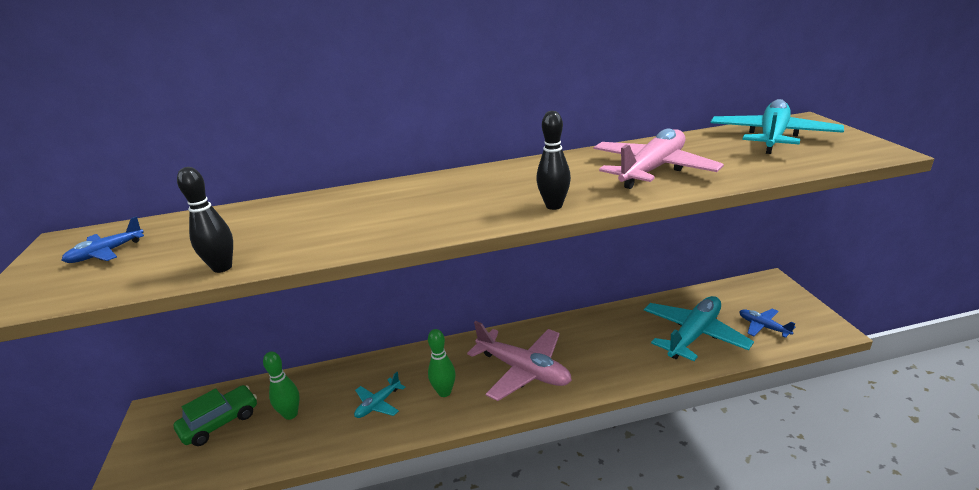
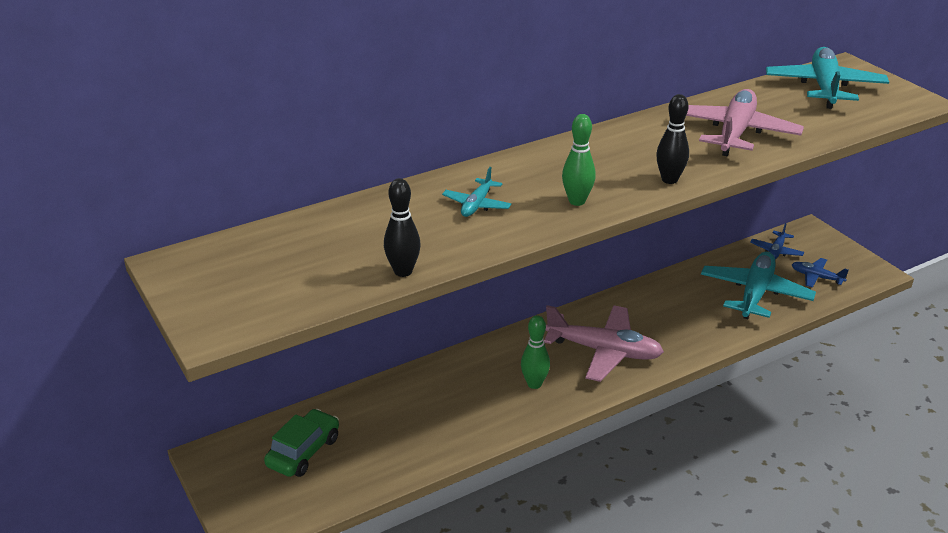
camera: 20 degrees left, 5 degrees up
blue plane [62,216,144,263] -> blue plane moved to [750,223,804,259]
green bowling pin [263,351,300,420] -> green bowling pin moved to [562,114,596,206]
turquoise plane [354,372,405,418] -> turquoise plane moved to [442,167,512,217]

